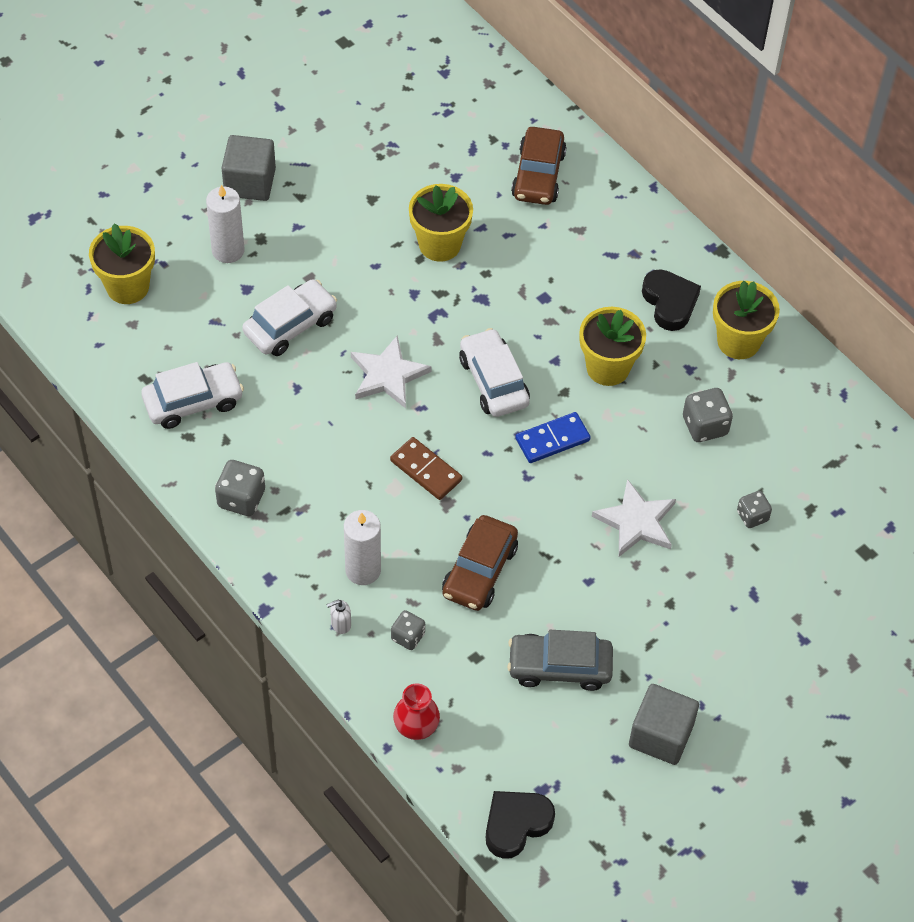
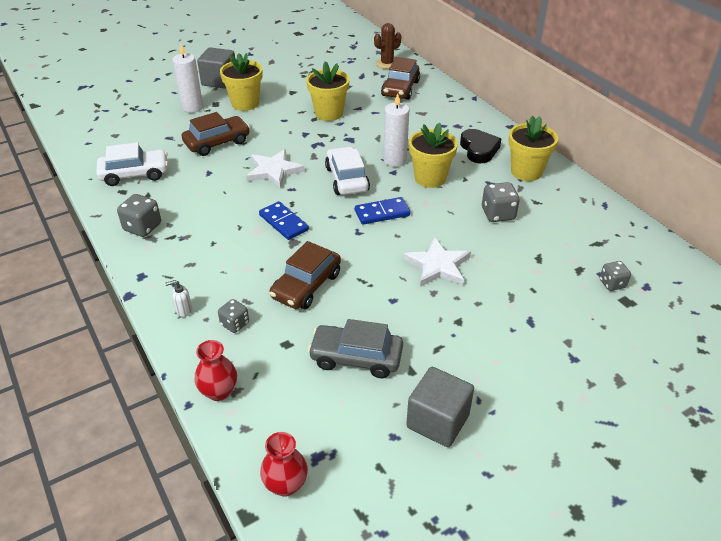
camera: 10 degrees right, 15 degrees down
yellow flower pot [89,223,155,304] -> yellow flower pot moved to [220,53,263,111]
white car [242,279,337,356] -> brown car [182,112,250,156]
white candle [344,510,381,585] -> white candle moved to [383,94,409,167]
brown domino [390,437,462,500] -> blue domino [259,201,309,240]
black heart [486,791,555,859] -> red vase [260,432,308,497]
grey dice [737,491,772,528] -> grey dice moved to [600,261,631,291]
none -> brown cactus [374,23,401,69]

